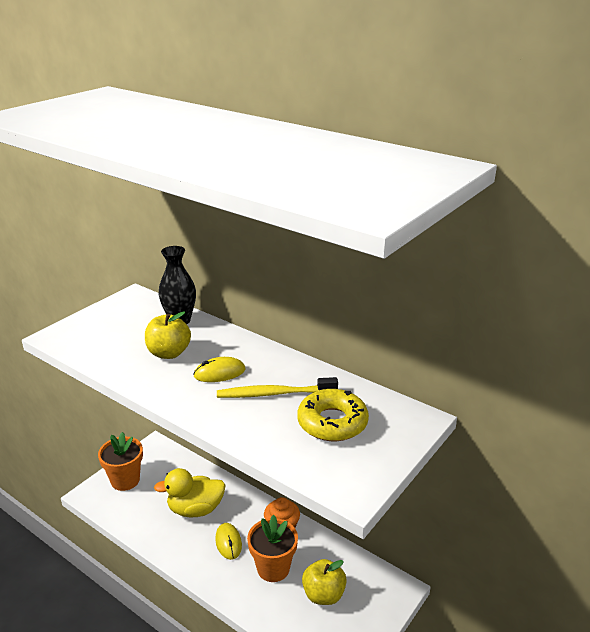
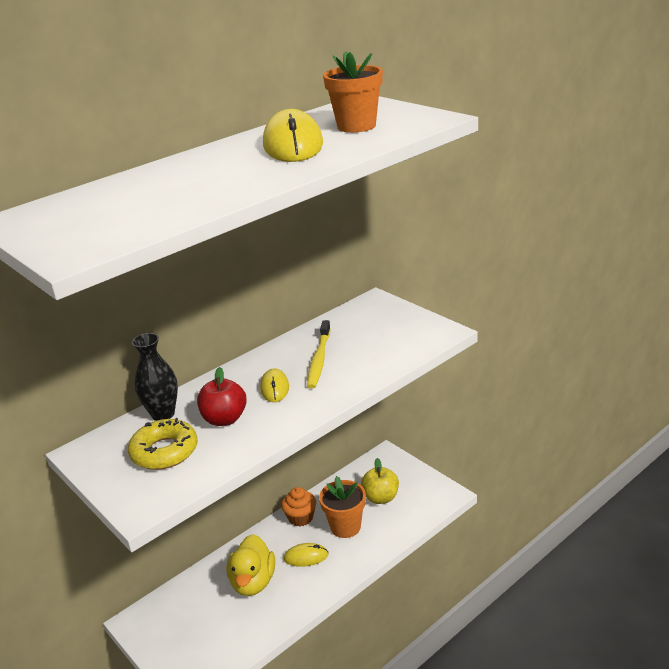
camera: 75 degrees left, 0 degrees up
orange flower pot [98,432,143,491] -> orange flower pot moved to [323,51,383,133]
yellow apple [145,311,191,359] -> red apple [197,367,247,426]
yellow donut [297,389,369,441] -> yellow donut moved to [128,418,198,470]
none -> yellow mouse [263,109,323,162]

